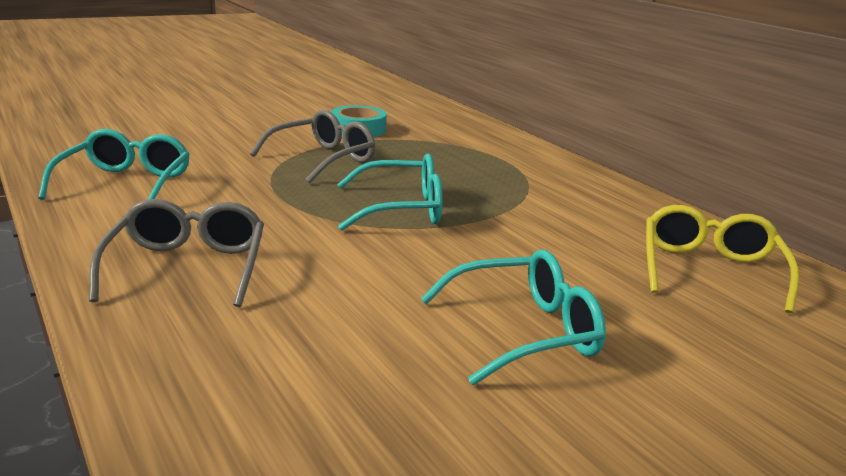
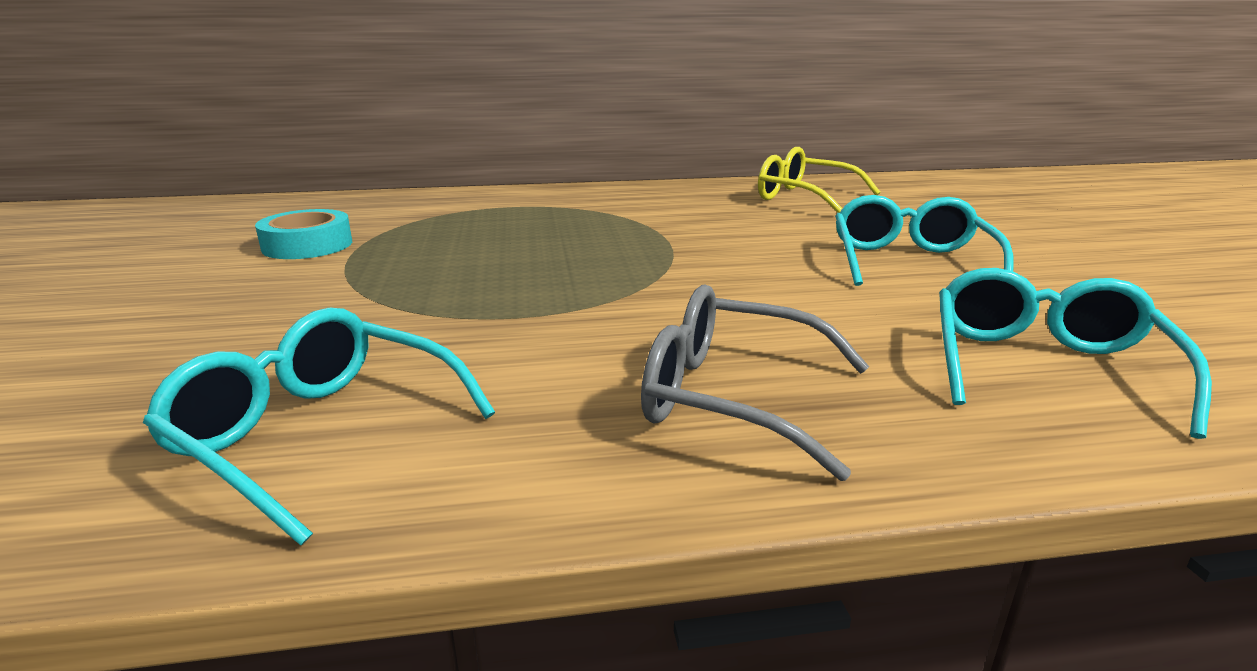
camera: 65 degrees left, 0 degrees up
grey glasses [250,110,375,183] -> none
turquoise glasses [337,154,443,230] -> turquoise glasses moved to [939,268,1212,439]

